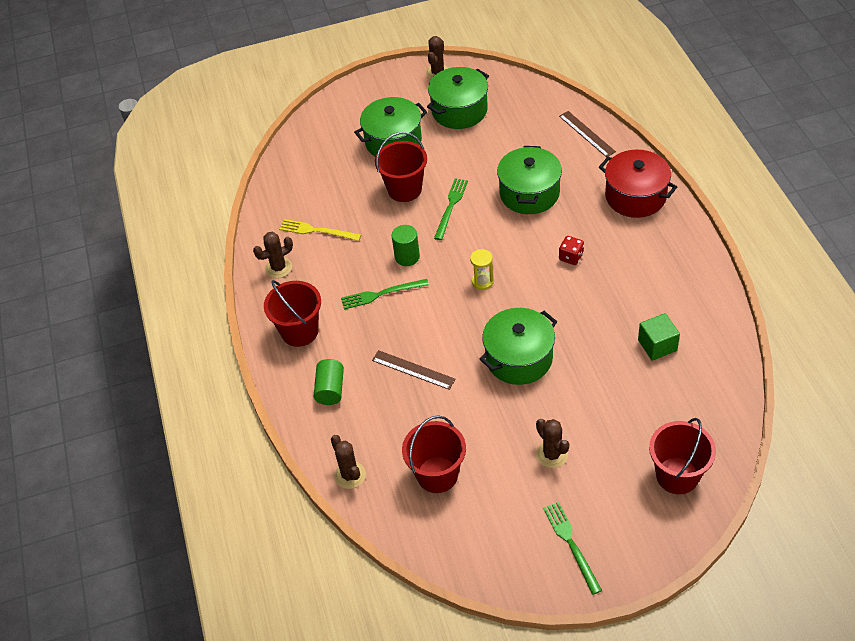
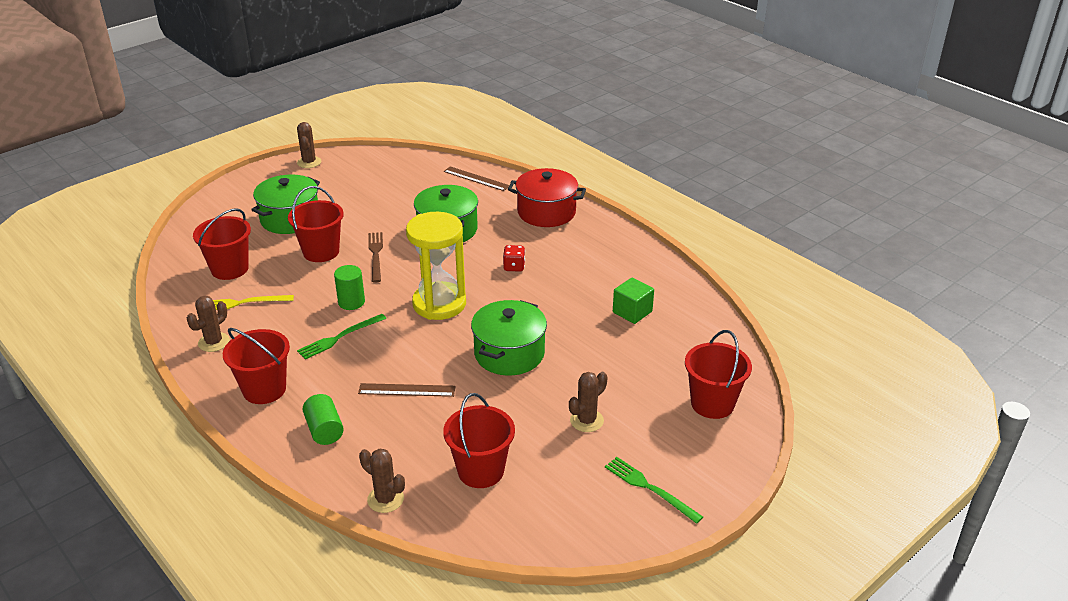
camera: 30 degrees left, 15 degrees down
green pot [427,67,489,129] -> none
green fork [434,178,468,240] -> brown fork [368,232,383,283]
yellow hourglass [470,249,494,290] -> yellow hourglass [406,212,466,320], size x2.36
brown cactus [536,419,569,468] -> brown cactus turned 75 degrees counterclockwise [569,372,608,432]
none -> red bucket [193,208,251,280]

